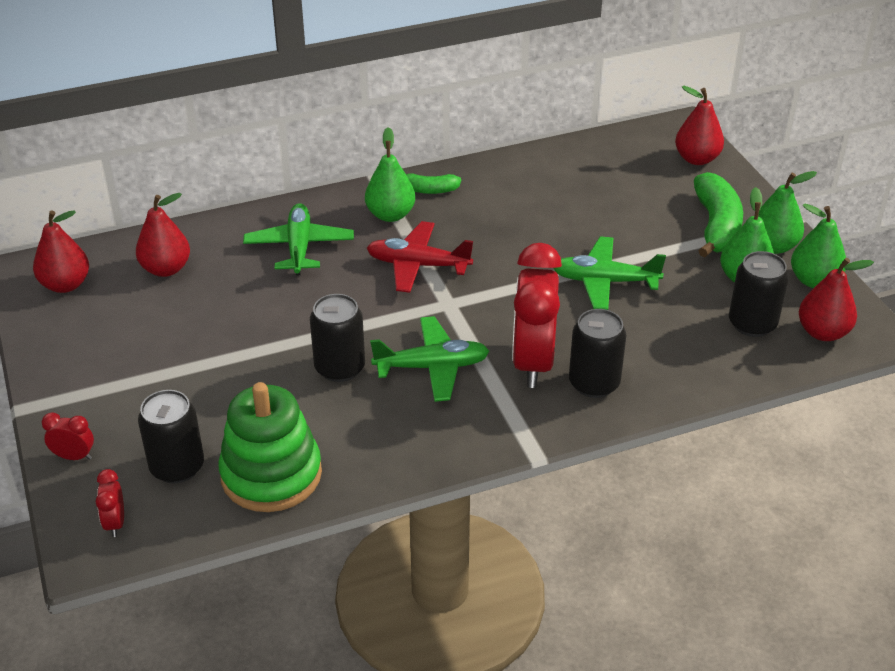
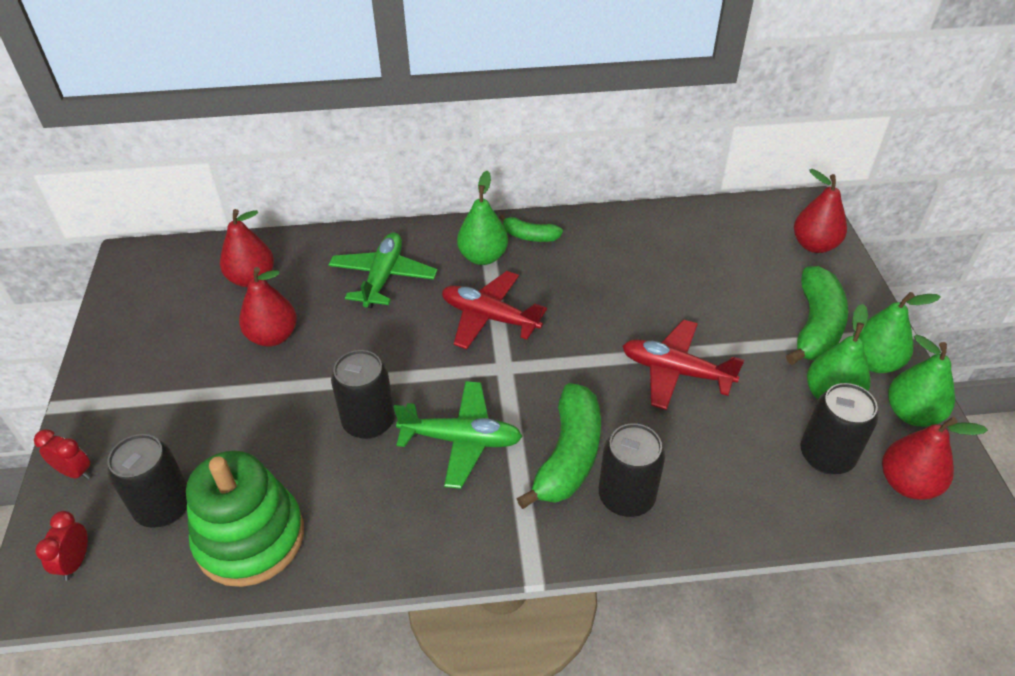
camera: 15 degrees right, 5 degrees up
red pear [33,210,89,293] -> red pear moved to [239,267,297,347]
red clock [512,243,562,388] -> green banana [516,383,601,509]
green plane [554,236,666,310] -> red plane [622,320,744,410]

